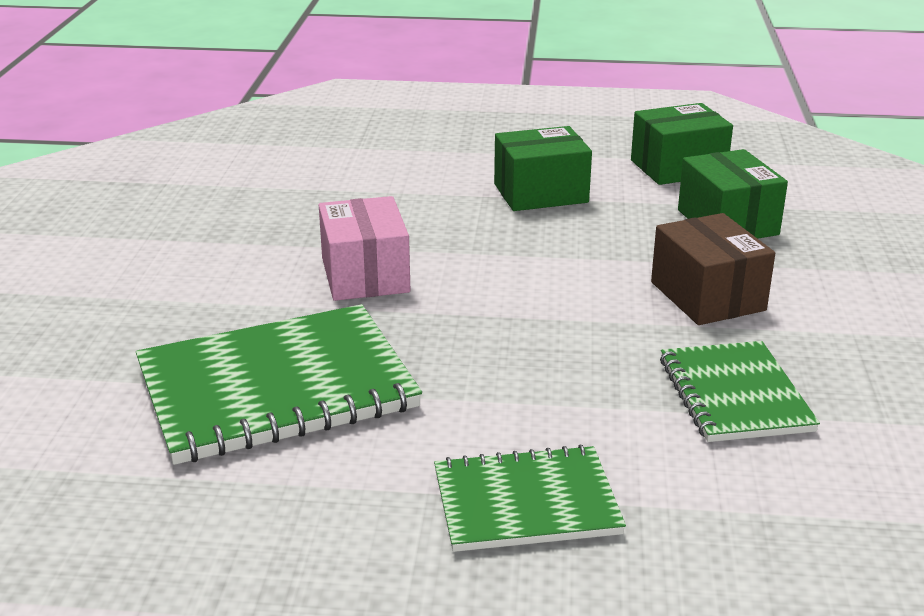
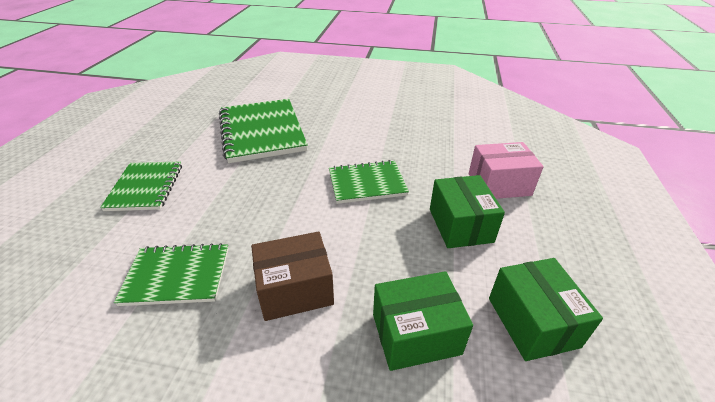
camera: 95 degrees right, 10 degrees up
pink box [319,196,410,301] -> pink box moved to [469,142,544,199]
none -> green notebook [329,160,409,204]

